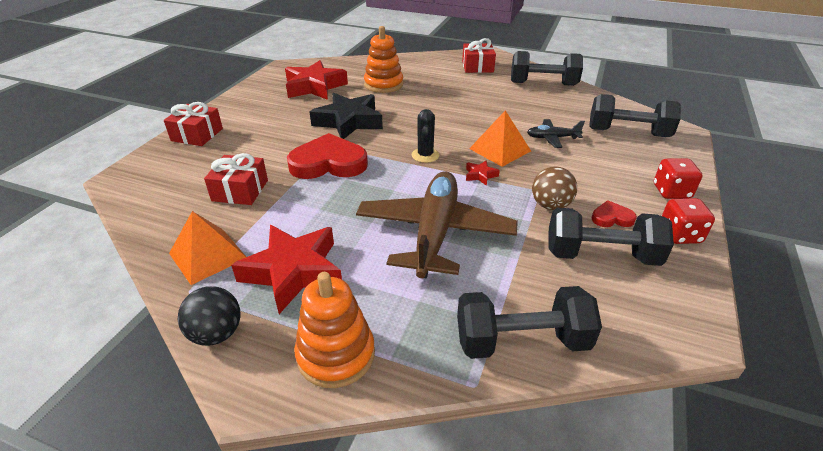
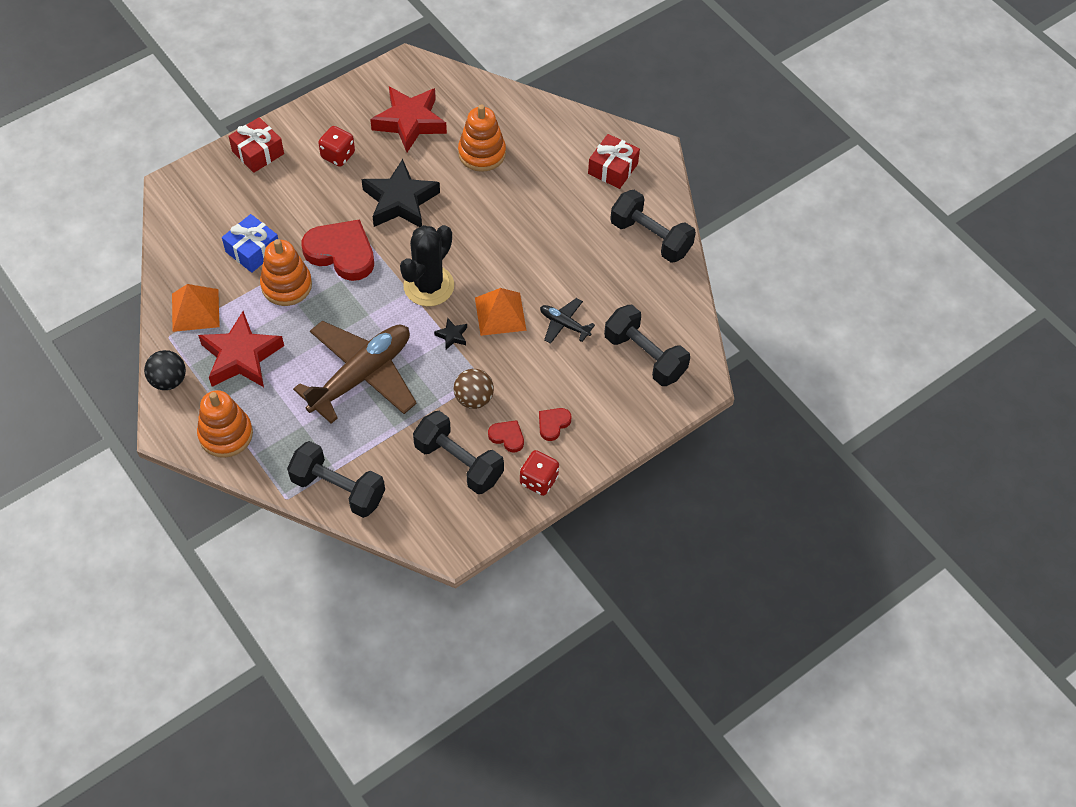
camera: 30 degrees right, 20 degrees up
red gift [204,153,268,205] -> blue gift [222,214,278,273]
black cactus [412,109,439,163] -> black cactus [400,225,454,306], size x1.78
red star [466,160,500,186] -> black star [434,318,467,349]
red dice [654,158,702,199] -> red dice moved to [318,126,355,167]
none -> orange stacking toy [260,239,312,306]
none -> red heart [539,408,572,441]

